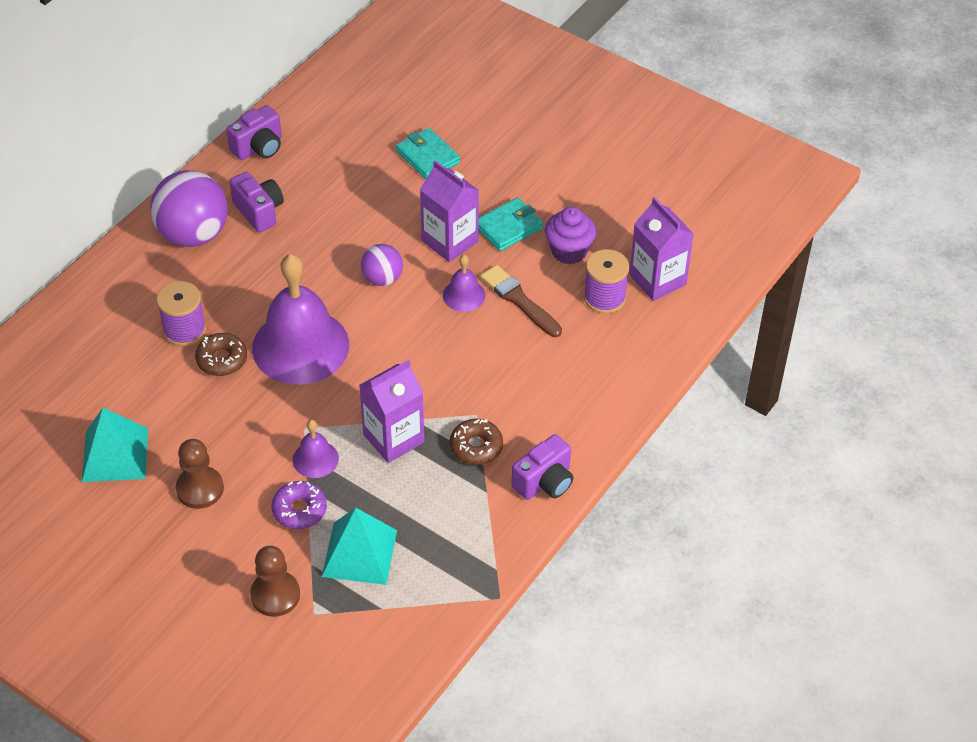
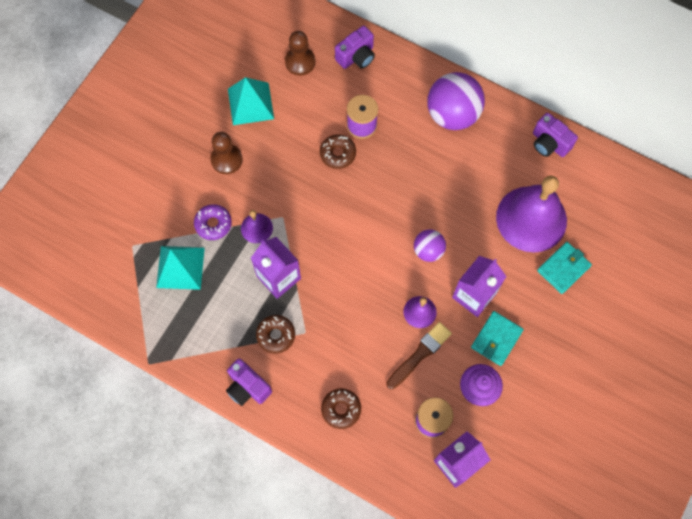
camera: 85 degrees right, 20 degrees up
purple camera [230,172,284,233] -> purple camera moved to [335,26,375,69]
brown pawn [250,546,300,617] -> brown pawn moved to [285,31,315,76]
purple bell [252,254,349,385] -> purple bell moved to [496,176,567,252]
turquoise wallet [479,198,543,251] -> turquoise wallet turned 75 degrees clockwise [471,311,524,366]
none -> brown donut [321,389,361,429]

